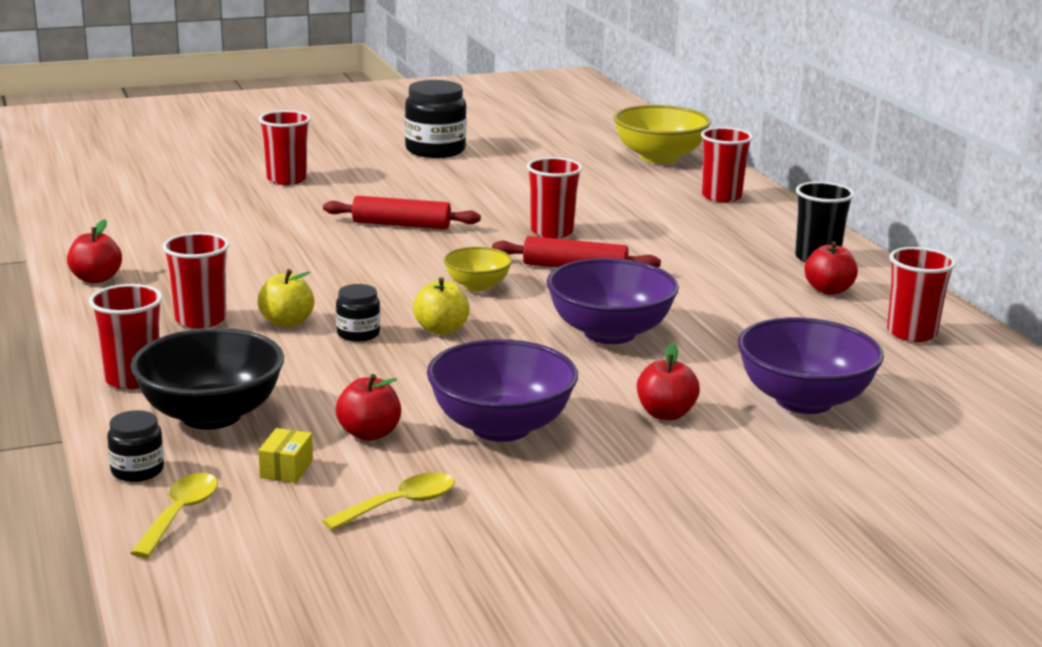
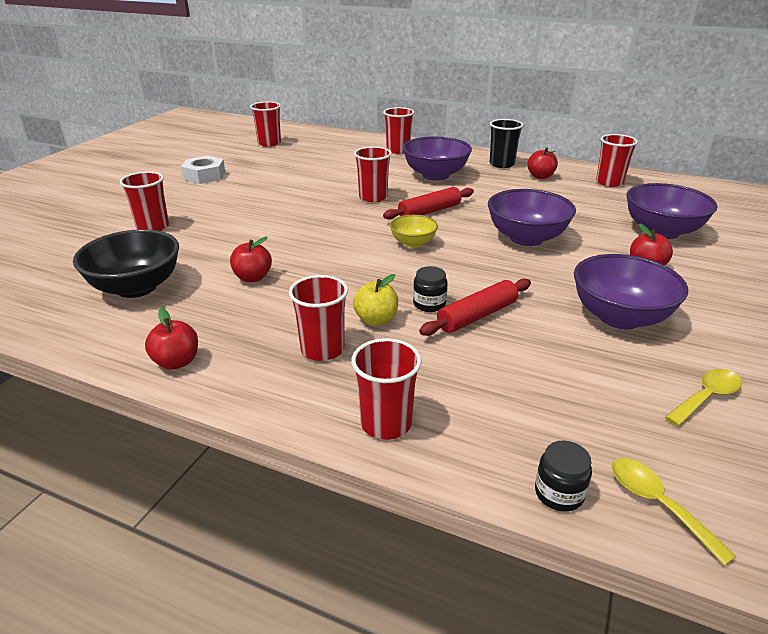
camera: 45 degrees left, 10 degrees up
black bowl [130,328,284,430] -> black bowl moved to [73,229,179,298]
yellow box [258,428,313,483] -> none
red rolling pin [323,196,481,229] -> red rolling pin moved to [419,278,531,336]
yellow spoon [323,472,455,530] -> yellow spoon turned 45 degrees clockwise [665,369,742,426]
red apple [336,374,401,441] -> red apple moved to [230,236,272,282]
black jar [405,80,466,158] -> white nut [181,156,225,184]
yellow apple [413,277,469,335] -> none
yellow bowl [613,105,711,164] -> none
none -> red cup [250,101,281,147]
none -> purple bowl [402,136,472,181]

